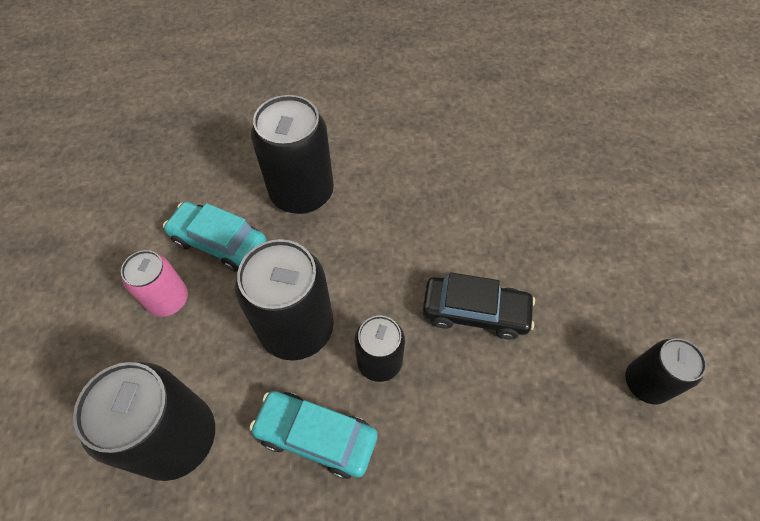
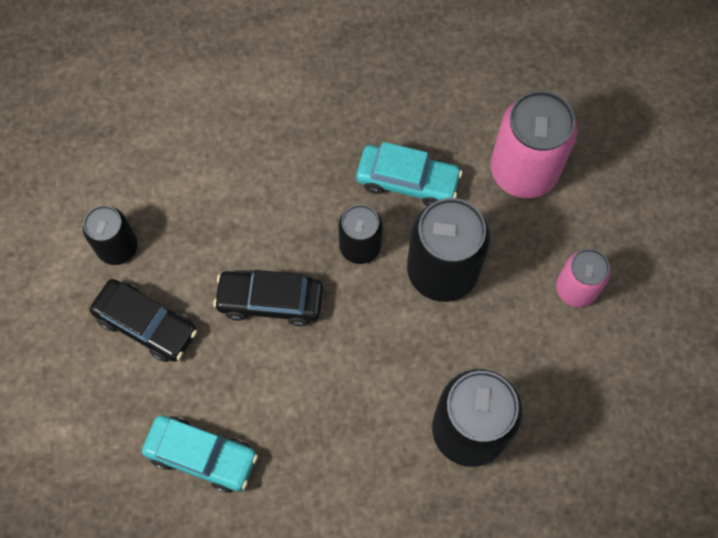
camera: 175 degrees right, 10 degrees up
black can [73,362,215,481] -> pink can [491,91,578,198]
turquoise car [163,202,266,272] -> turquoise car moved to [142,415,258,493]
none -> black car [90,279,197,362]

